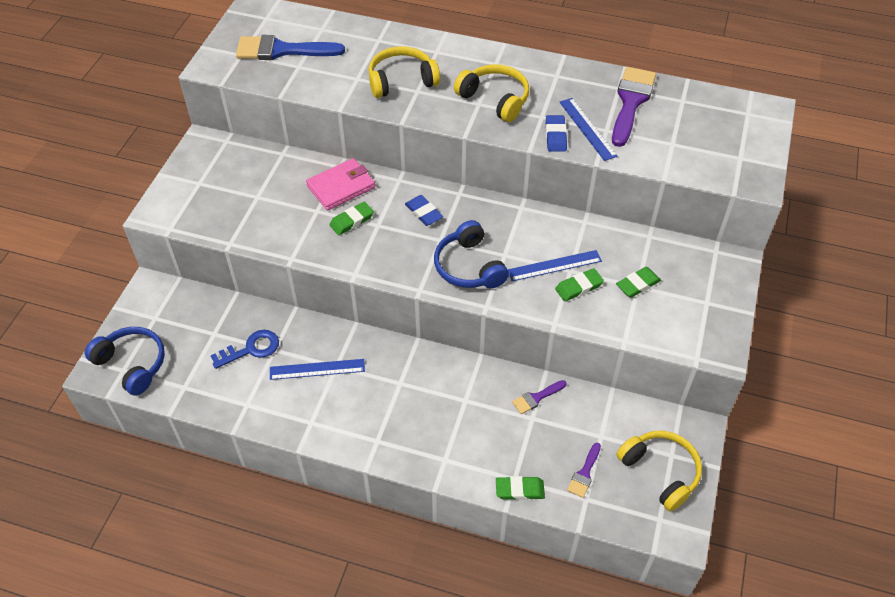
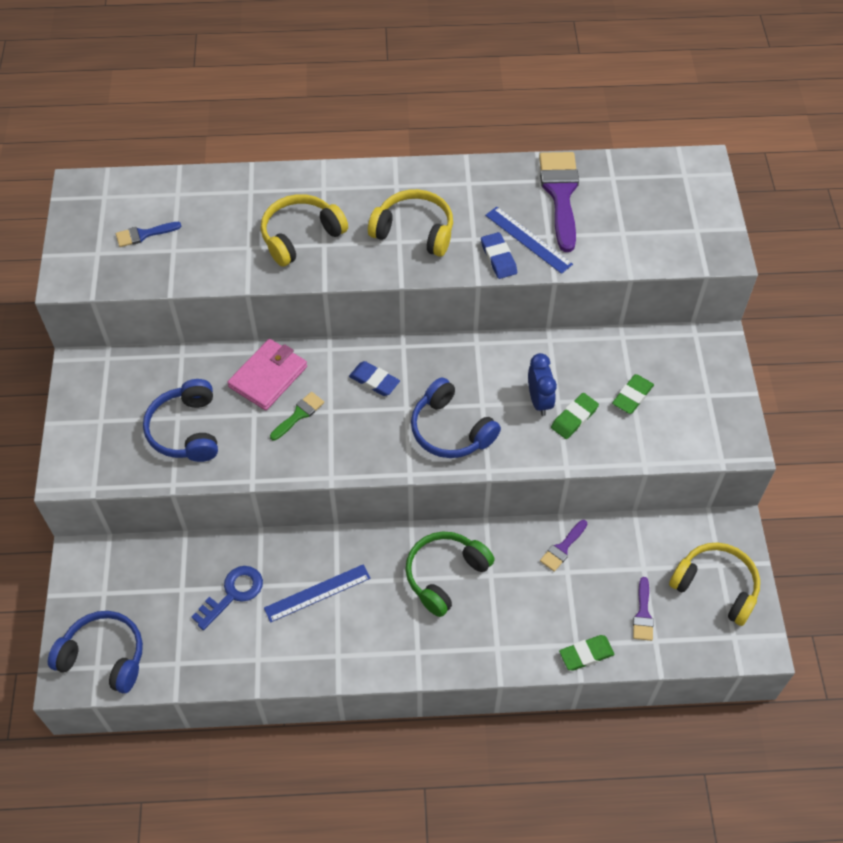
camera: 20 degrees left, 5 degrees up
blue brush [236,35,345,60] -> blue brush [116,222,181,247], size x0.50
green eraser [329,201,374,235] -> green brush [270,392,324,440]
blue ruler [508,250,602,281] -> blue clock [528,353,557,416]
none -> blue headphones [143,379,218,462]
none -> green headphones [406,532,495,617]

